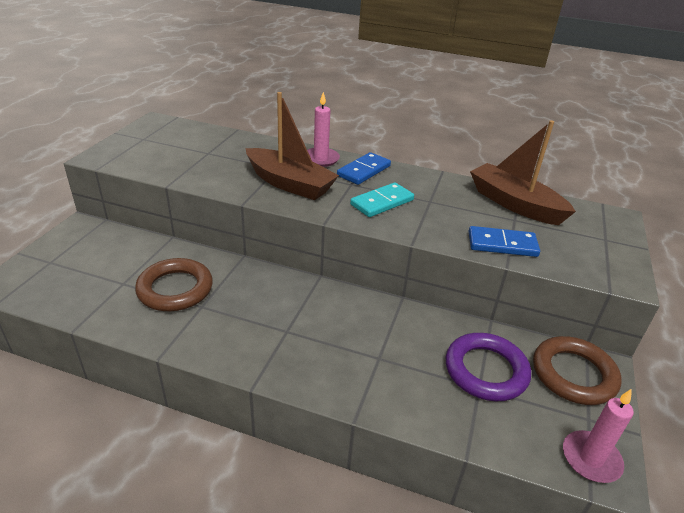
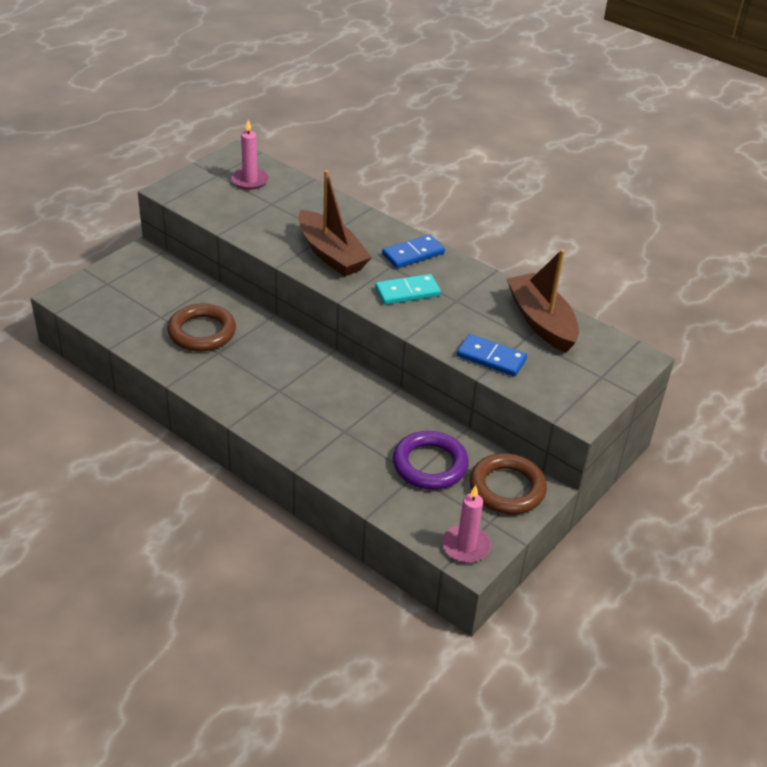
camera: 20 degrees right, 5 degrees up
pink candle [307,92,340,167] -> pink candle moved to [231,120,269,190]

